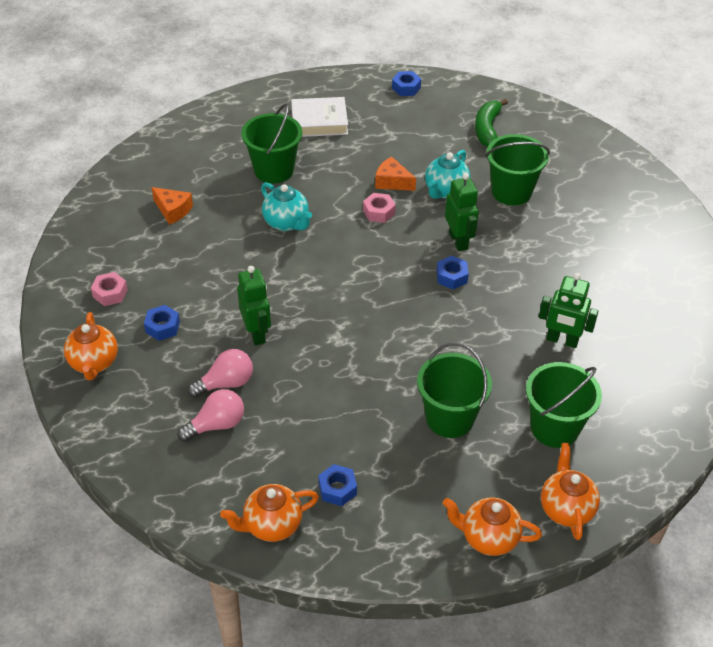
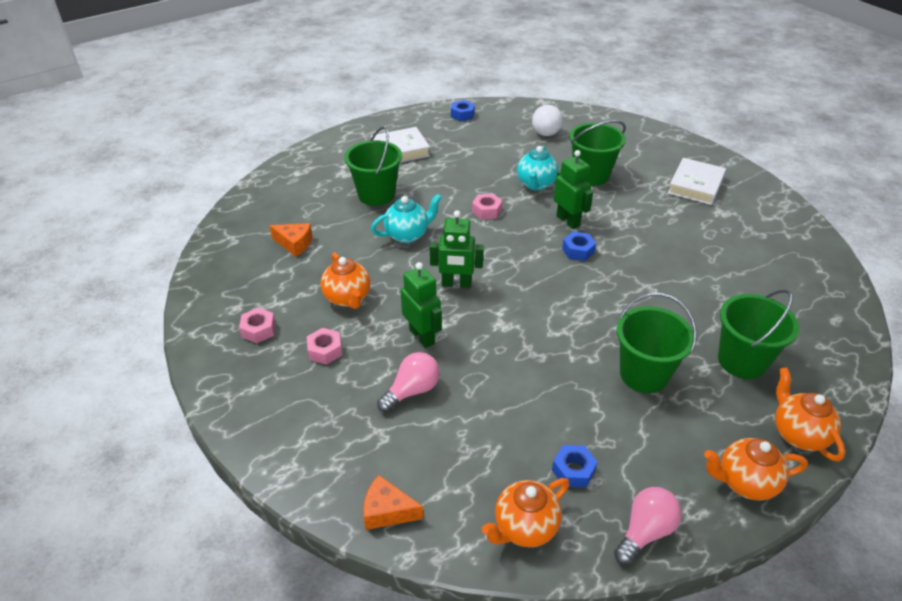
camera: 15 degrees left, 5 degrees down
orange teapot [64,312,118,380] -> orange teapot moved to [321,252,370,309]
blue nut [144,305,180,341] -> pink nut [307,328,342,365]
pink light bulb [177,389,244,442] -> pink light bulb moved to [614,487,682,565]
turquoise teapot [261,182,312,231] -> turquoise teapot turned 60 degrees counterclockwise [371,194,442,243]
orange cheese [375,157,416,191] -> orange cheese moved to [363,475,424,530]
green banana [475,99,508,147] -> white ball [532,105,563,136]
green robot [539,273,599,348] -> green robot moved to [430,210,484,288]
none -> white book [668,158,726,205]

